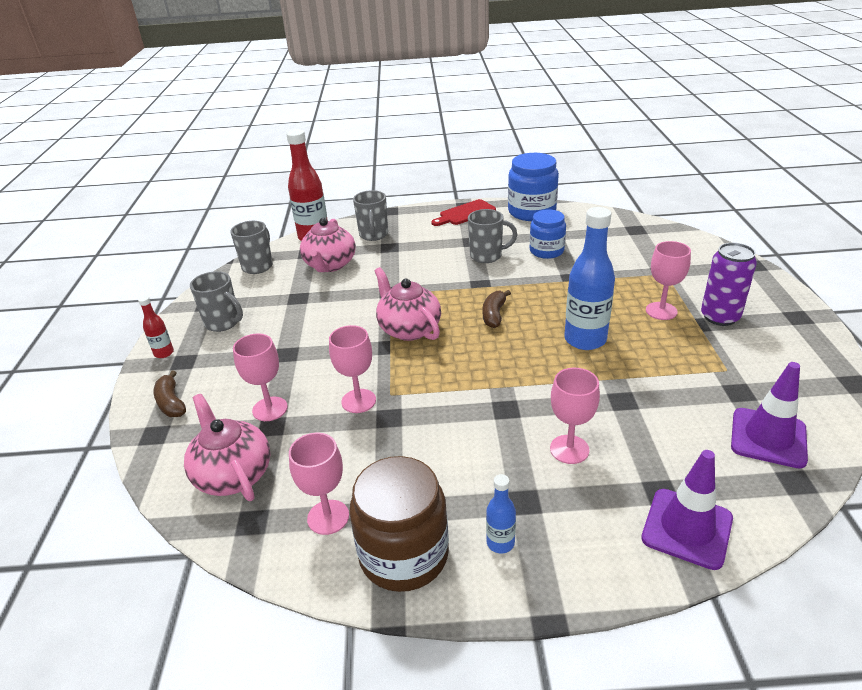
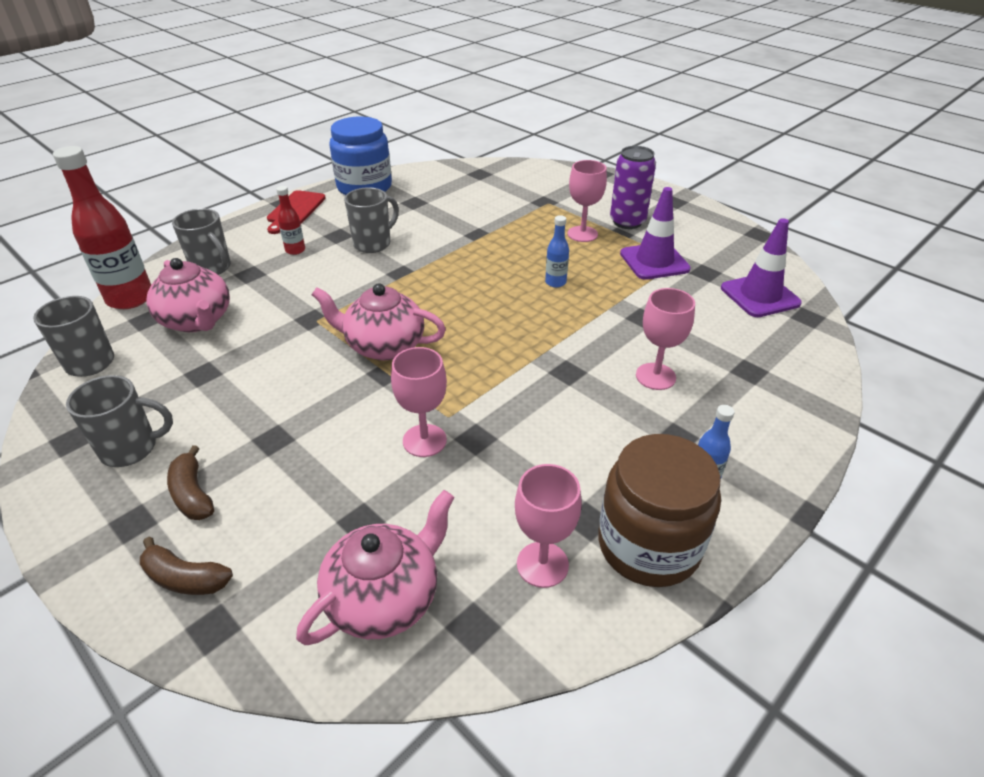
camera: 45 degrees left, 5 degrees up
red bottle [138,296,174,358] -> red bottle moved to [276,186,305,255]
pink teapot [184,394,270,501] -> pink teapot turned 120 degrees clockwise [296,490,454,645]
pink goblet [233,333,288,421] -> none
brown banana [483,290,511,328] -> brown banana moved to [167,445,214,520]
blue jar [530,210,566,259] -> none
blue bottle [564,207,615,350] -> blue bottle [545,215,569,288], size x0.48
purple traffic cone [641,450,733,570] -> purple traffic cone moved to [620,187,691,280]

